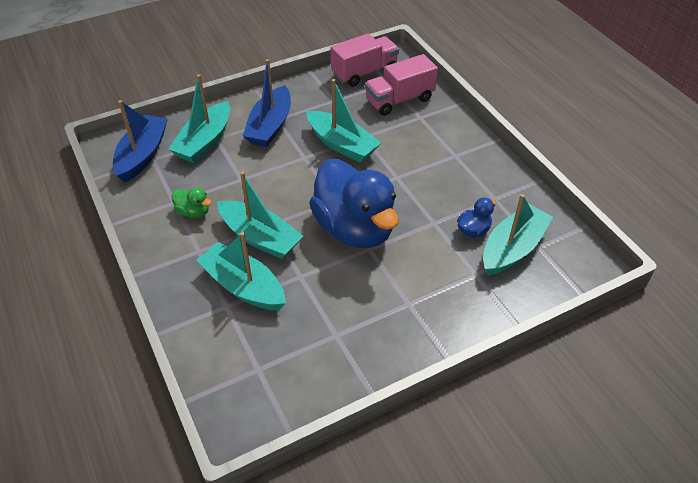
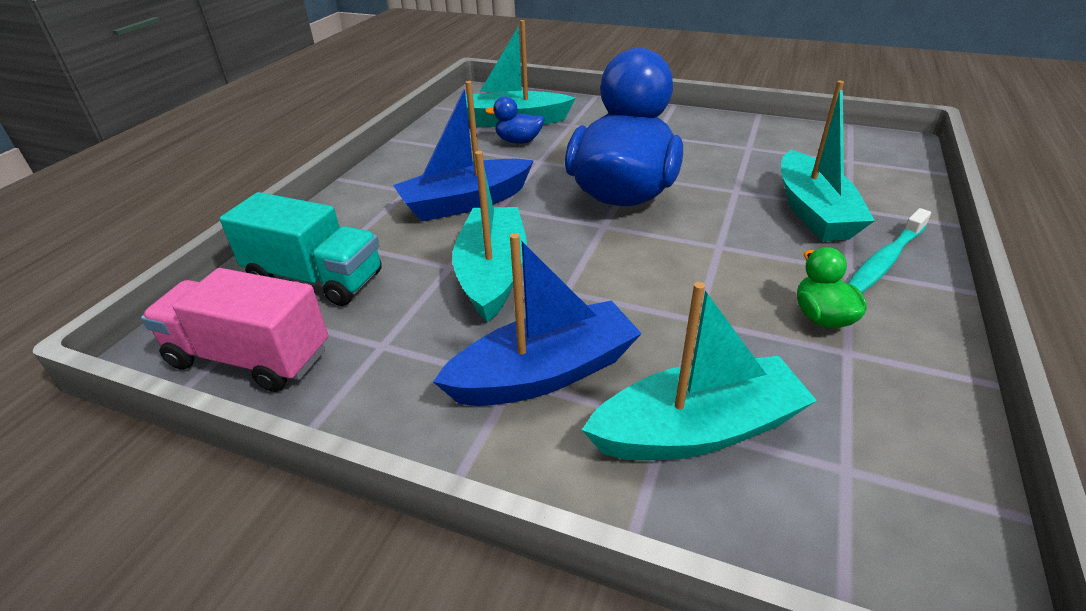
camera: 130 degrees left, 10 degrees down
blue boat [113,100,168,182] -> blue boat moved to [393,81,534,221]
turquoise boat [217,171,303,259] -> none
pink truck [365,54,438,116] -> turquoise truck [220,192,382,306]
none -> turquoise toothbrush [848,208,931,293]

